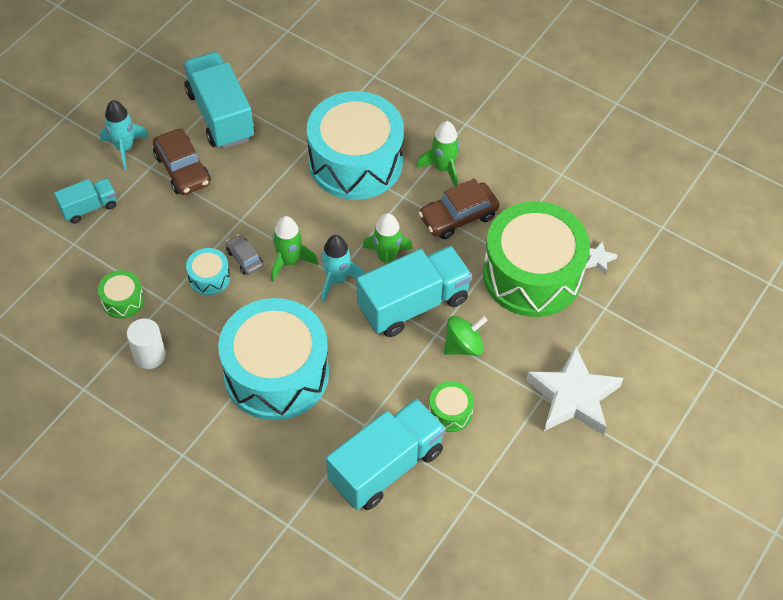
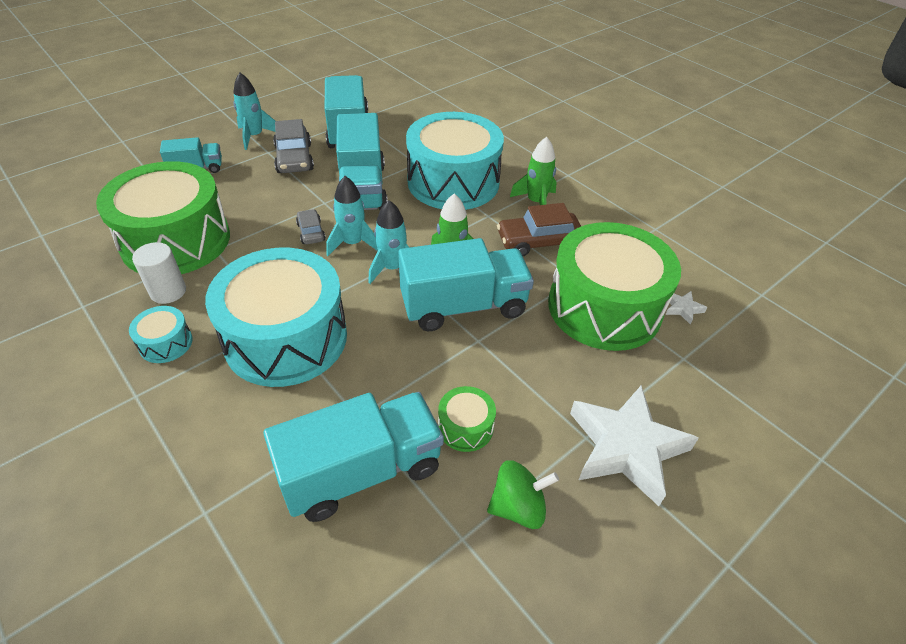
camera: 15 degrees right, 10 degrees down
green drum [98,270,144,318] -> green drum [96,161,230,274], size x2.42
brown car [153,128,211,195] -> grey car [273,119,314,173]
turquoise drum [186,248,230,295] -> turquoise drum moved to [129,306,192,363]
green rocket [271,216,318,282] -> turquoise rocket [326,176,378,256]
green spinning top [444,316,488,356] -> green spinning top moved to [487,460,559,529]
none -> turquoise truck [336,113,388,210]

